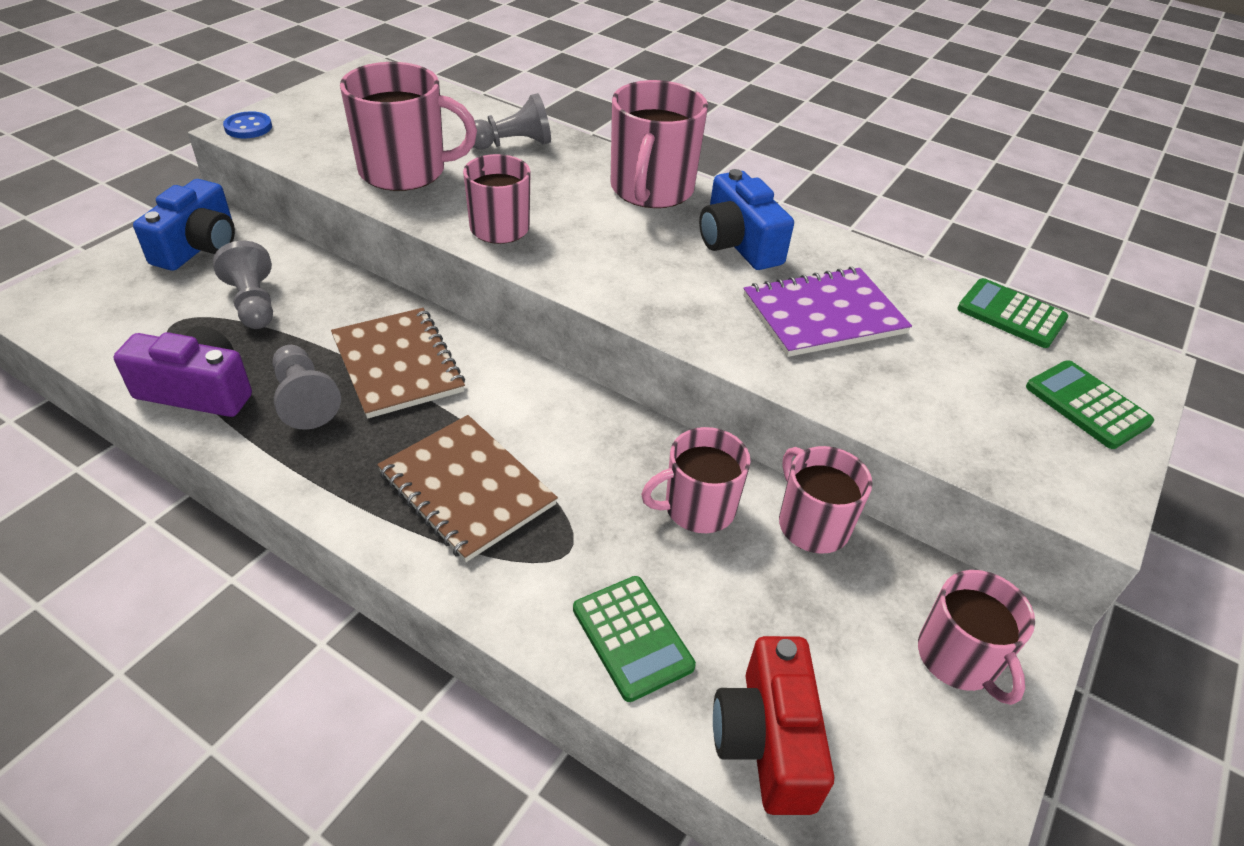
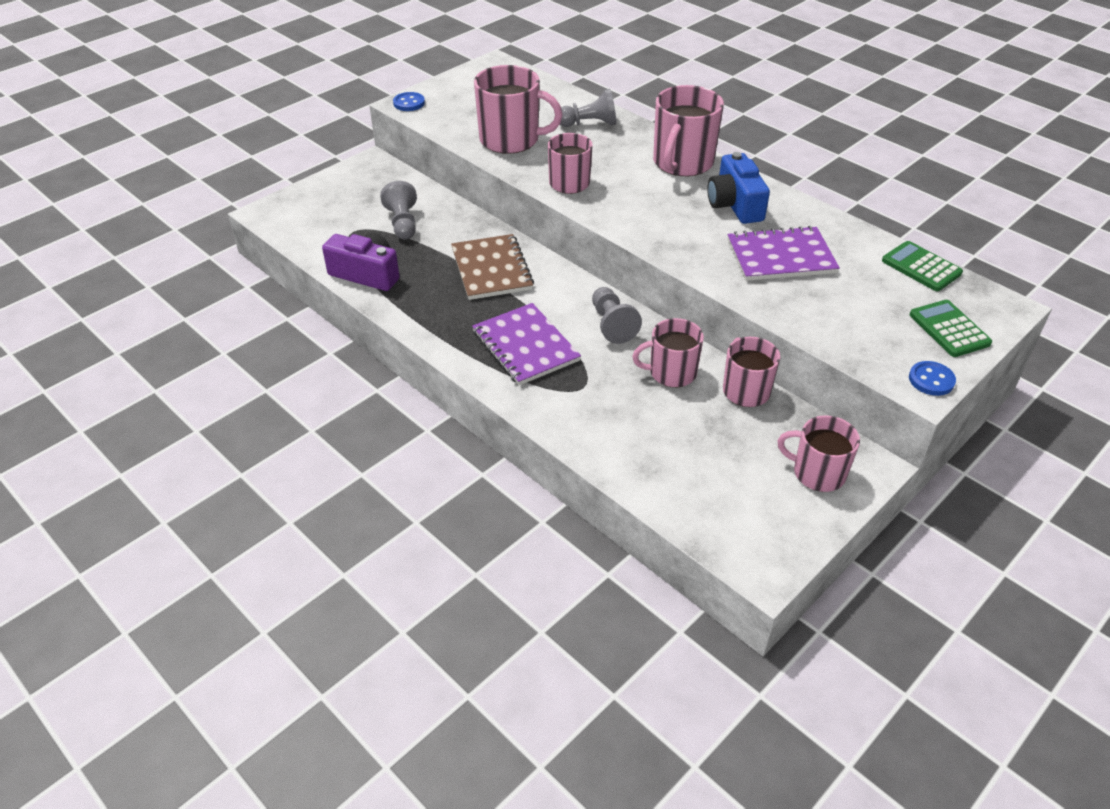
camera: 15 degrees right, 0 degrees up
blue camera [133,179,235,271] -> none
grey pawn [272,345,341,430] -> grey pawn moved to [592,287,642,344]
brown notebook [377,415,558,562] -> purple notebook [472,303,581,385]
green calculator [573,576,696,702] -> none
red camera [713,636,835,815] -> none
pink mug [918,570,1035,705] -> pink mug turned 120 degrees clockwise [778,415,860,492]
none -> blue button [909,361,956,396]

